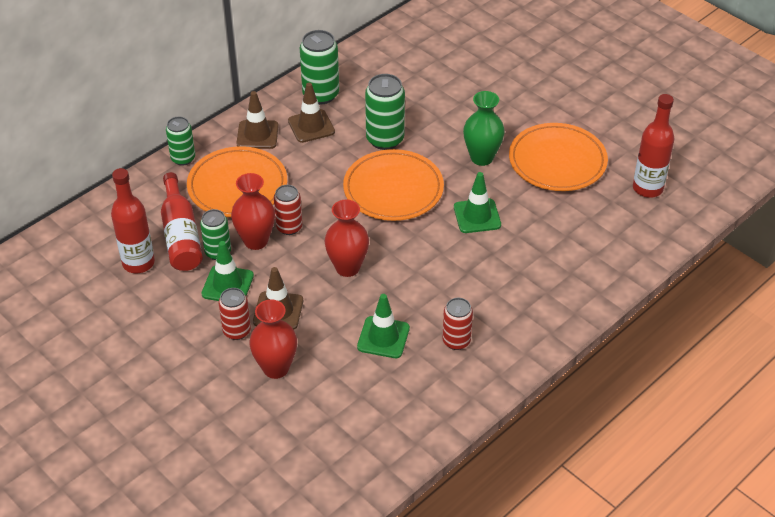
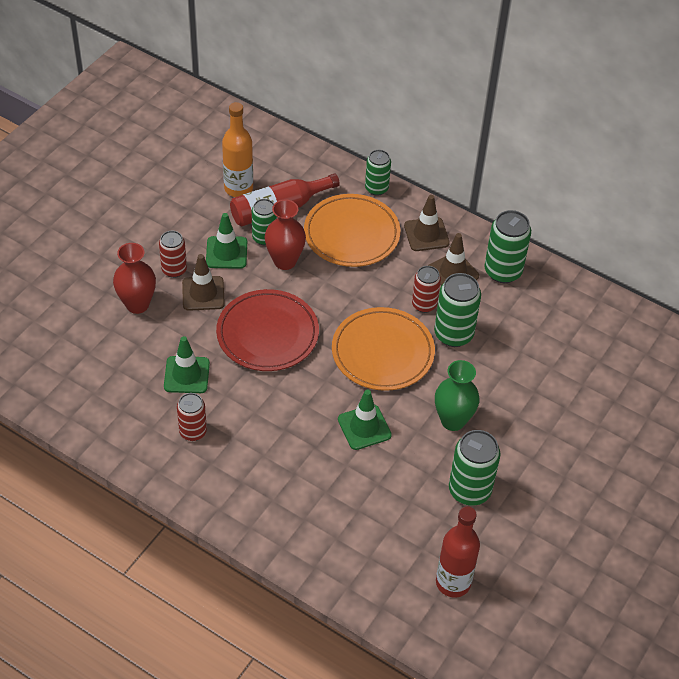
camera: 75 degrees right, 5 degrees up
red bottle [111,168,155,273] -> orange bottle [222,102,253,197]
red can [274,185,302,235] -> red can moved to [412,266,441,313]
red vase [325,200,369,277] -> red plate [216,289,319,371]
orange plate [509,123,608,191] -> green can [449,430,500,506]

